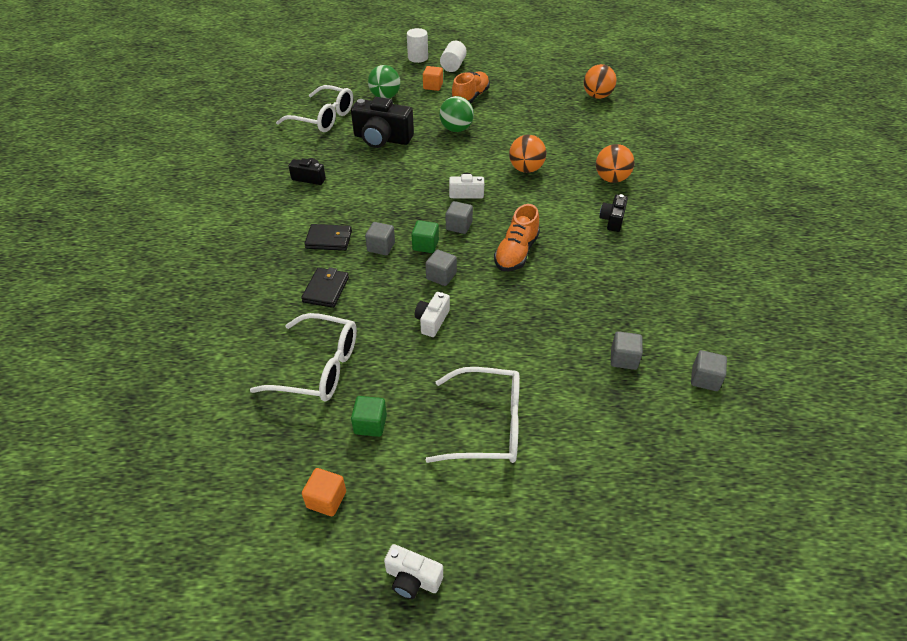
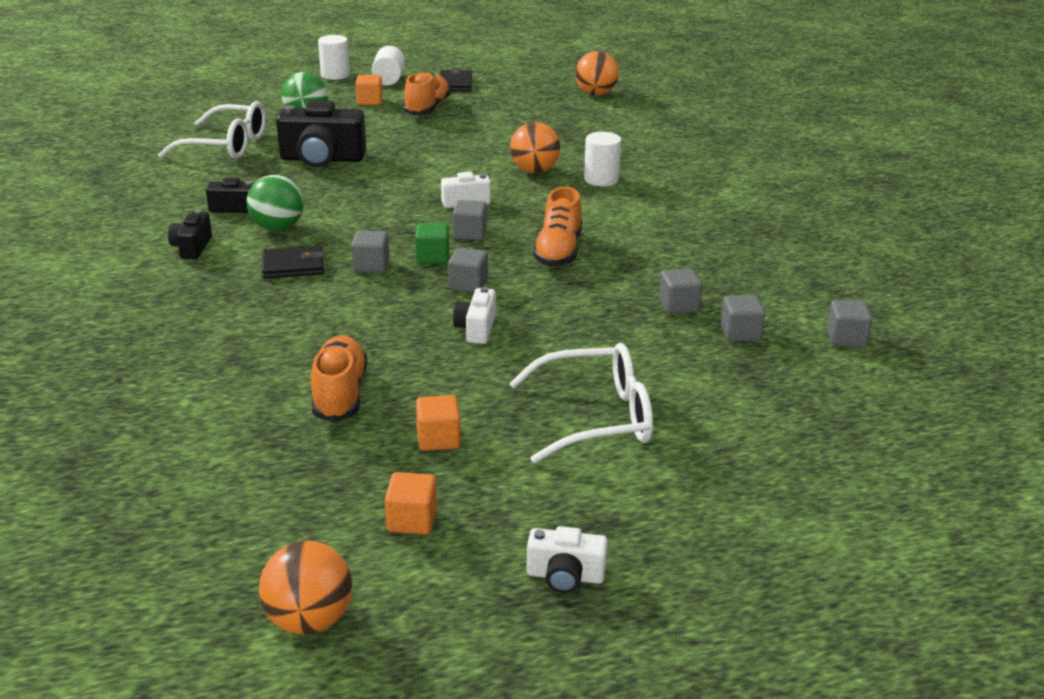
camera: 15 degrees left, 15 degrees down
white glasses [250,313,357,401] -> orange shoe [311,335,367,422]
black wallet [301,267,349,308] -> black wallet moved to [440,68,472,91]
green cube [351,396,387,437] -> orange cube [416,395,460,451]
green ball [439,96,474,132] -> green ball moved to [247,175,304,231]
orange ball [596,144,635,183] -> orange ball moved to [259,541,352,635]
black camera [599,194,628,232] -> black camera moved to [168,210,212,259]
none -> white cylinder [584,132,621,186]
none -> grey cube [659,268,702,314]

